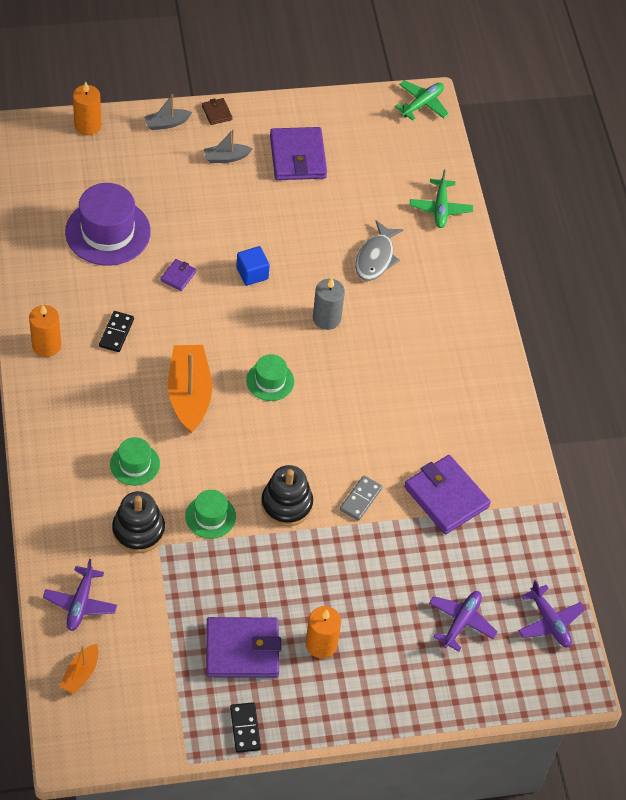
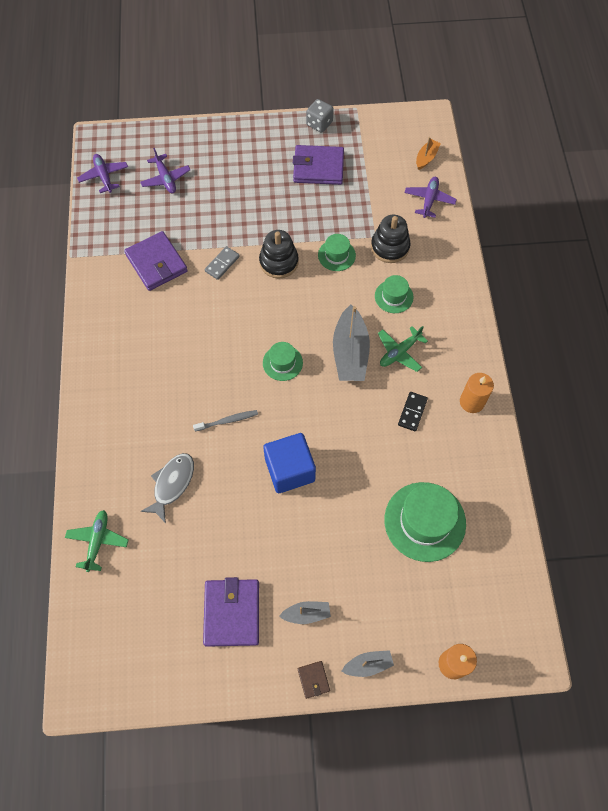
camera: 170 degrees left, 10 degrees up
purple hat [65,183,151,266] -> green hat [384,482,466,562]
purple wallet [160,259,196,291] -> none
orange boat [168,345,212,433] -> grey boat [333,305,370,381]
black domino [230,702,261,753] -> grey dice [306,99,334,133]
blue cube [236,246,270,286] -> blue cube [263,433,316,493], size x1.73
orange candle [306,606,341,658] -> none
grey candle [313,278,345,330] -> grey toothbrush [193,410,258,431]
green plane [395,80,449,121] -> green plane moved to [378,326,428,372]
purple plane [429,591,498,652] -> purple plane turned 60 degrees counterclockwise [140,148,190,193]

